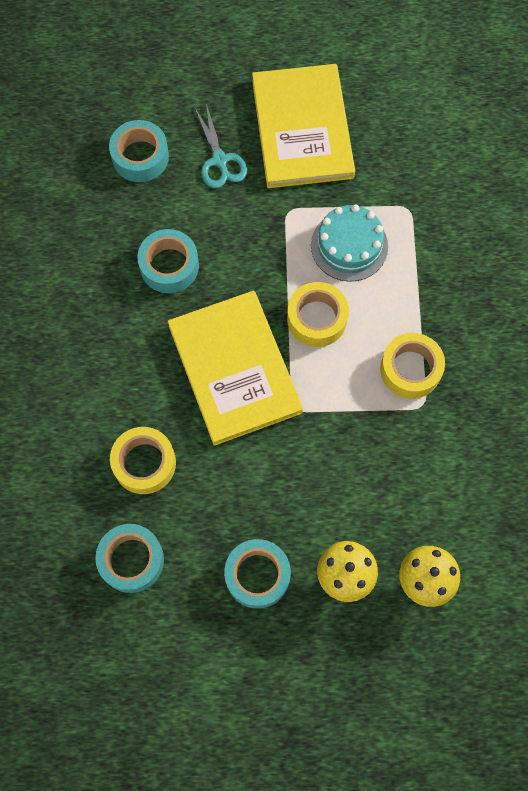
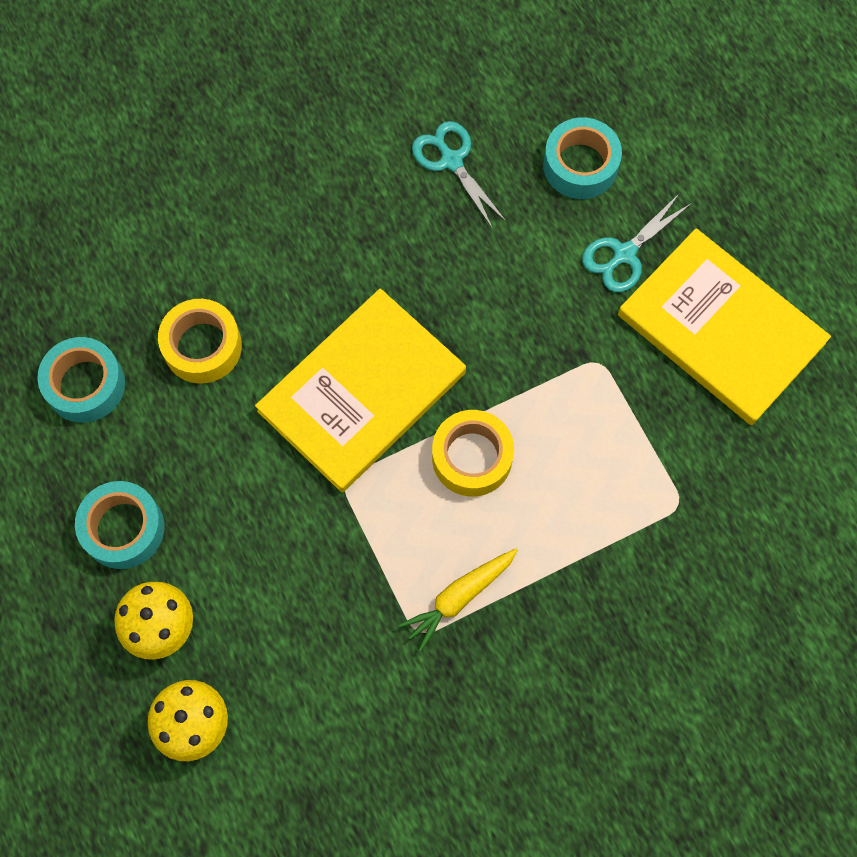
camera: 65 degrees right, 0 degrees up
turquoise tape [137,229,199,293] -> none
yellow book [252,64,355,188] -> yellow book turned 75 degrees clockwise [618,228,831,425]
turquoise cake [311,204,388,281] -> none
yellow tape [380,333,445,399] -> yellow carrot [399,549,518,651]
none -> turquoise scissors [412,121,507,229]

